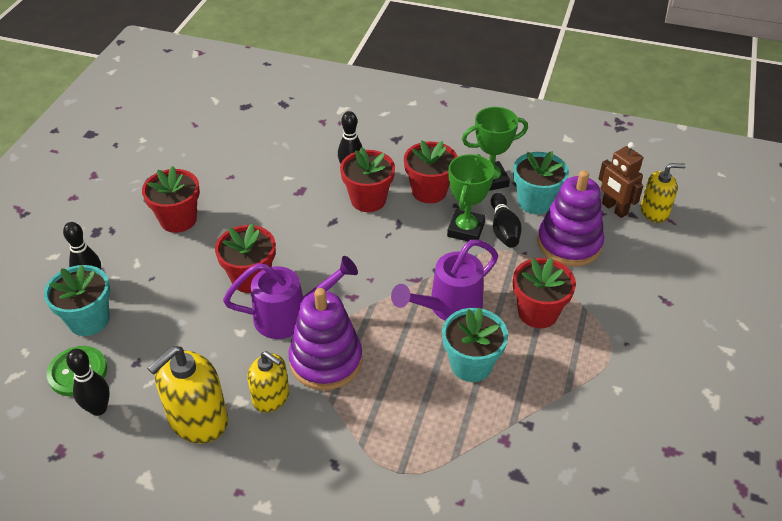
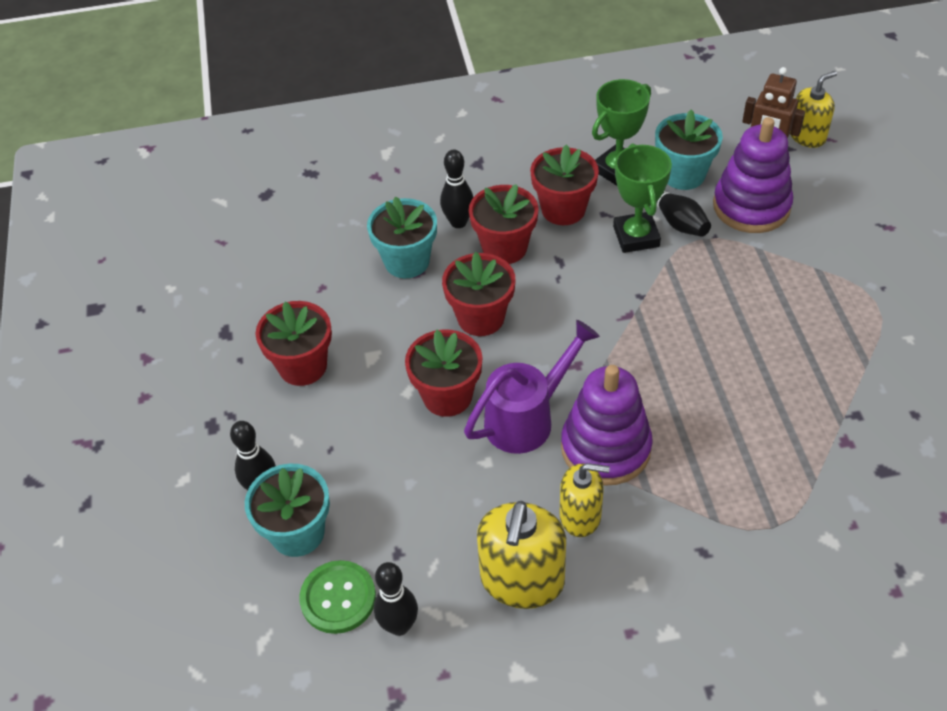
camera: 25 degrees left, 5 degrees up
purple watering can [391,240,498,321] -> none
turquoise flower pot [442,307,508,382] -> turquoise flower pot moved to [367,196,437,278]
red flower pot [513,258,576,328] -> red flower pot moved to [442,252,516,336]

